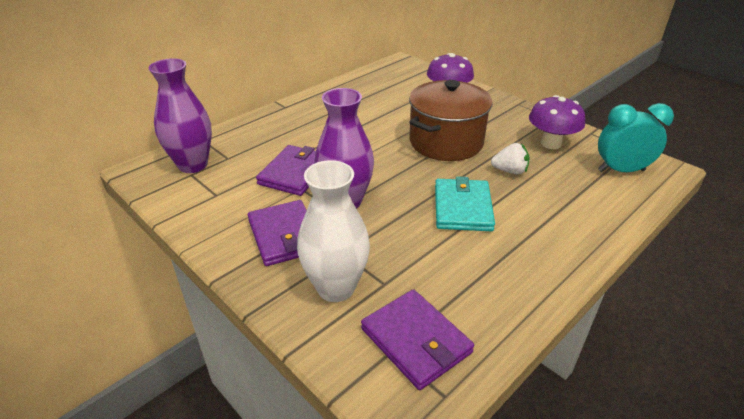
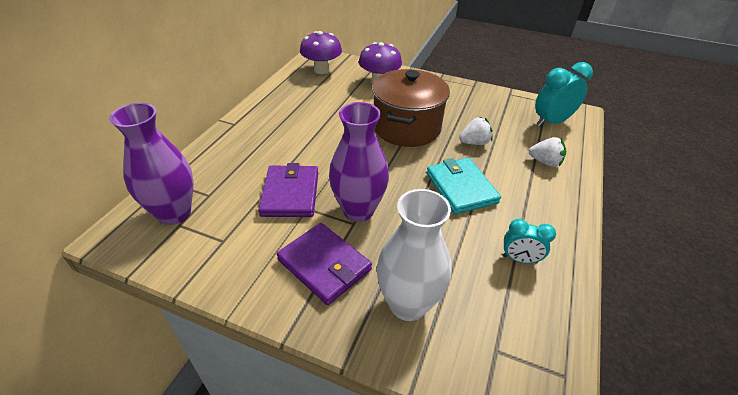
camera: 25 degrees left, 5 degrees up
purple wallet [361,289,474,390] -> none
purple mushroom [529,95,585,149] -> purple mushroom moved to [300,31,342,74]
none -> turquoise clock [503,219,556,264]
none -> white strawberry [529,137,566,167]

